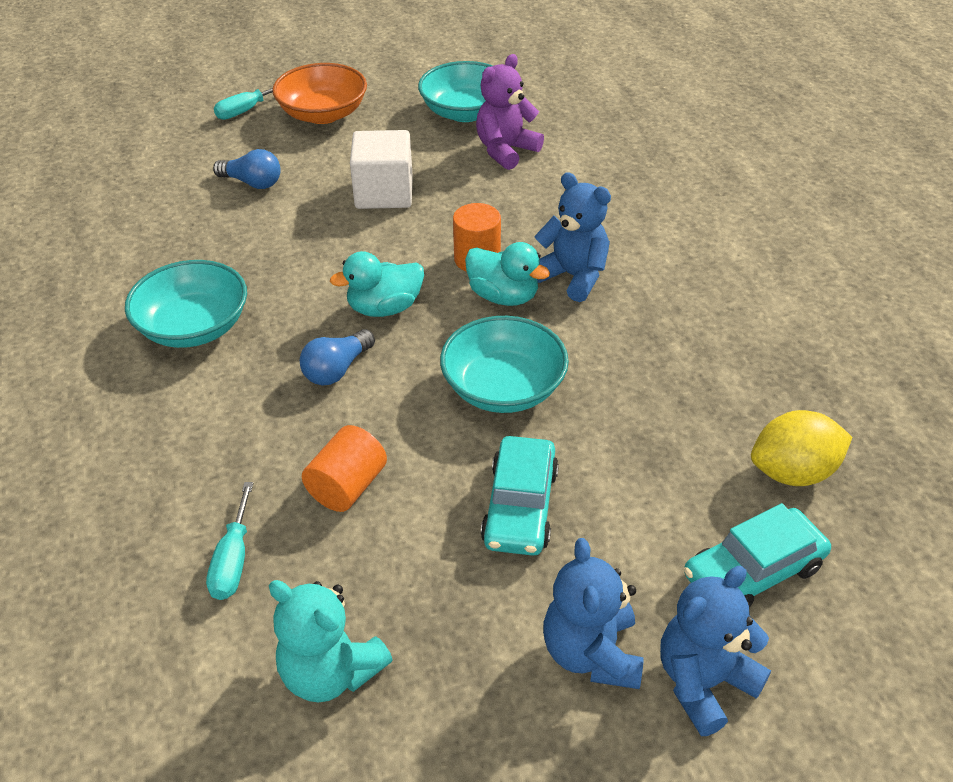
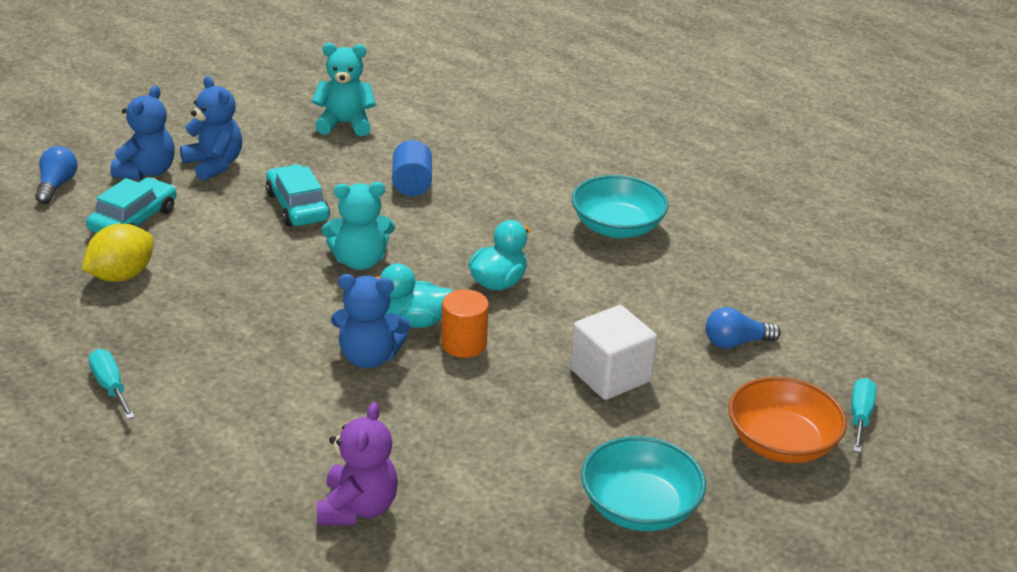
camera: 145 degrees right, 10 degrees down
turquoise screwdriver [206,482,253,600] -> turquoise screwdriver moved to [89,349,135,420]
blue light bulb [300,329,375,386] -> blue light bulb moved to [35,146,78,204]
orange cylinder [302,425,387,512] -> blue cylinder [392,140,432,196]
turquoise bowl [440,316,569,413] -> turquoise teddy bear [322,182,395,270]
purple teddy bear [476,54,544,170] -> purple teddy bear moved to [317,402,398,525]

